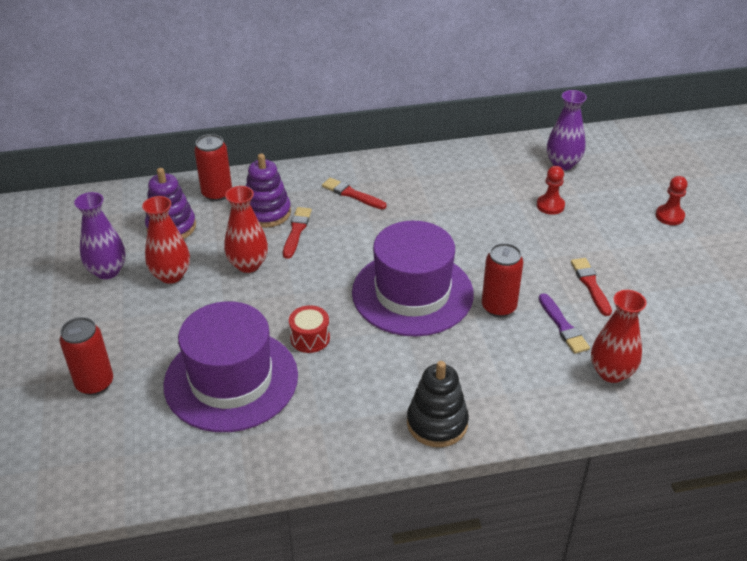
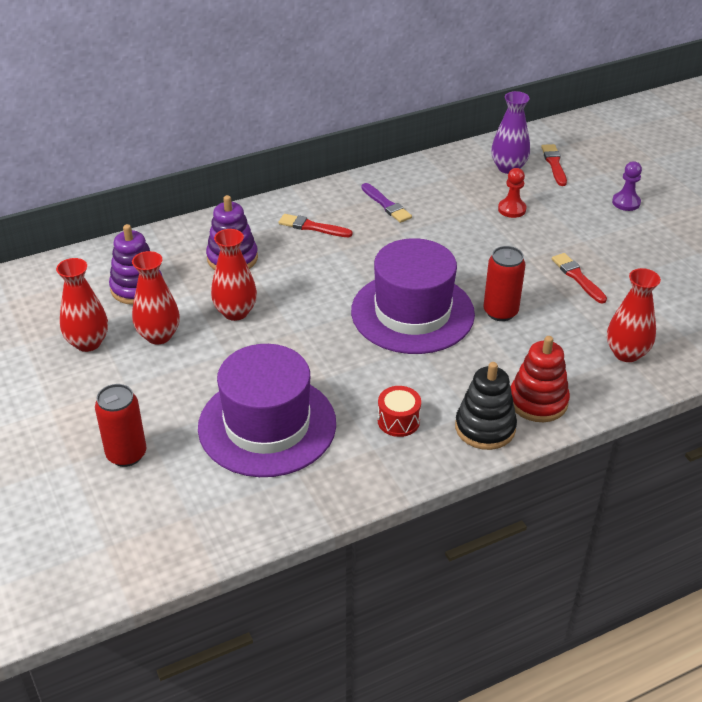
camera: 15 degrees left, 0 degrees up
purple vase [74,192,126,279] -> red vase [56,258,108,352]
red can [194,134,232,201] -> none
red brush [283,207,312,259] -> red brush moved to [541,144,567,186]
red drum [289,305,330,353] -> red drum moved to [378,386,421,437]
purple brush [539,293,590,354] -> purple brush moved to [361,183,412,223]
red pawn [656,176,688,225] -> purple pawn [612,161,642,211]
none -> red stacking toy [511,336,570,422]

